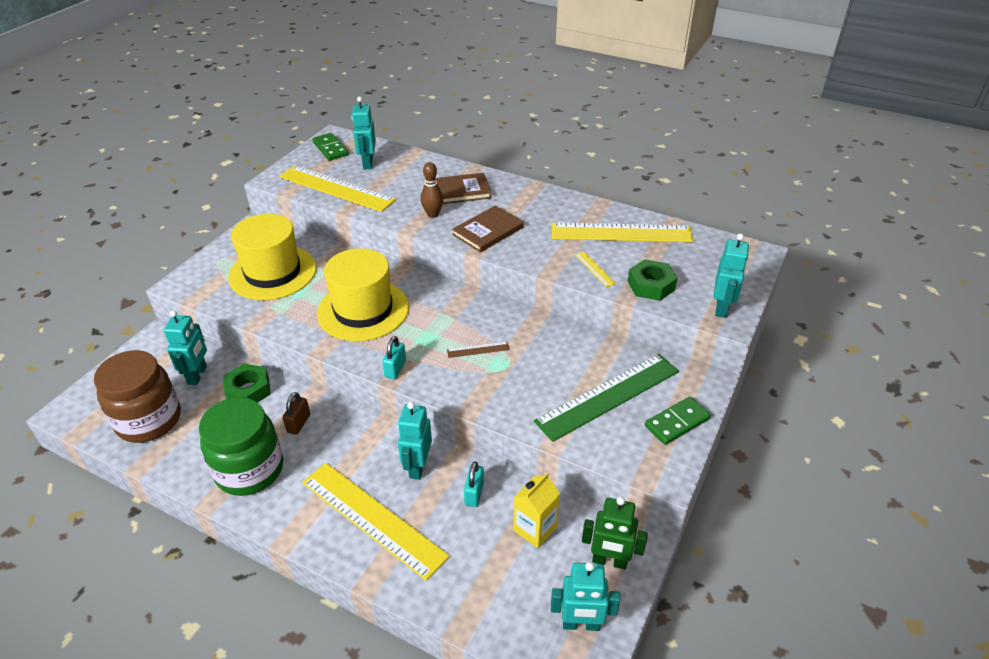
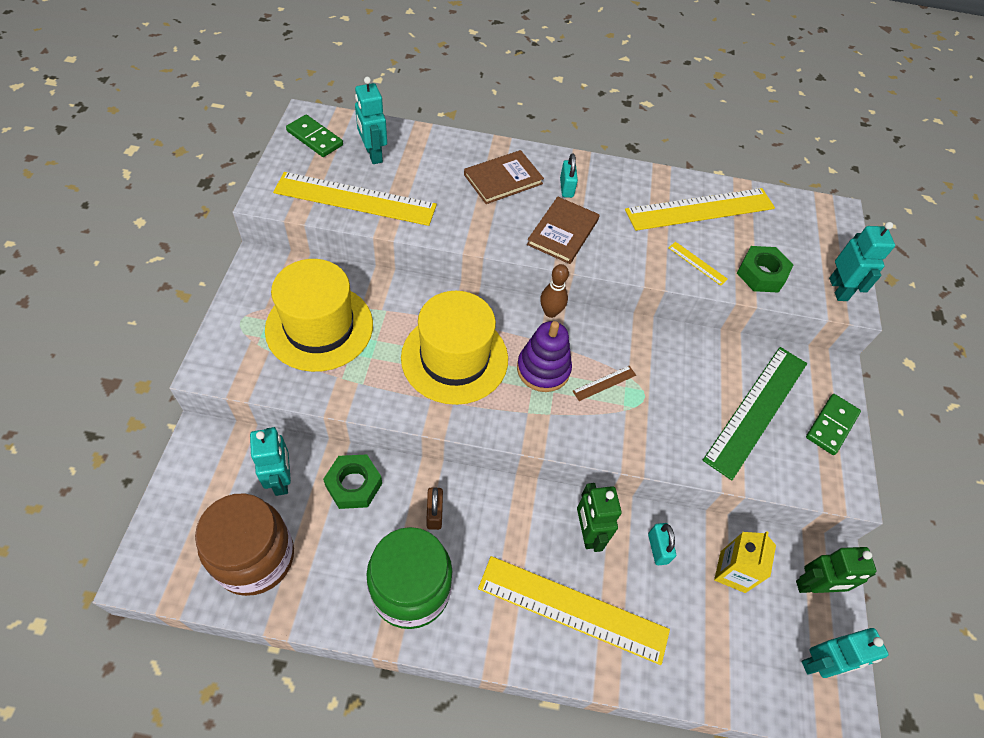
camera: 25 degrees left, 15 degrees up
turquoise padlock [382,336,406,379] -> turquoise padlock moved to [560,154,578,198]
turquoise robot [398,402,432,480] -> green robot [577,483,622,552]
brown bowling pin [421,162,443,218] -> brown bowling pin moved to [540,264,569,318]
none -> purple stacking toy [517,321,572,392]

